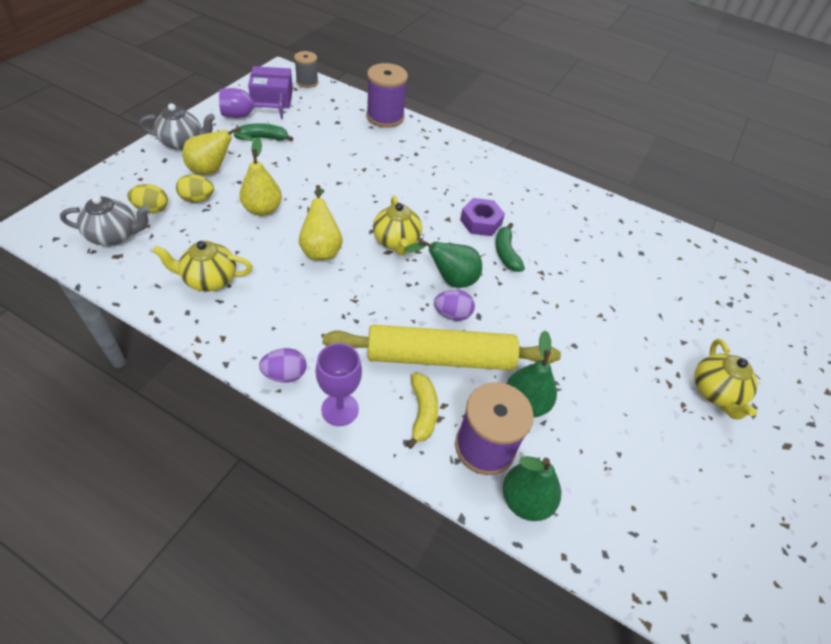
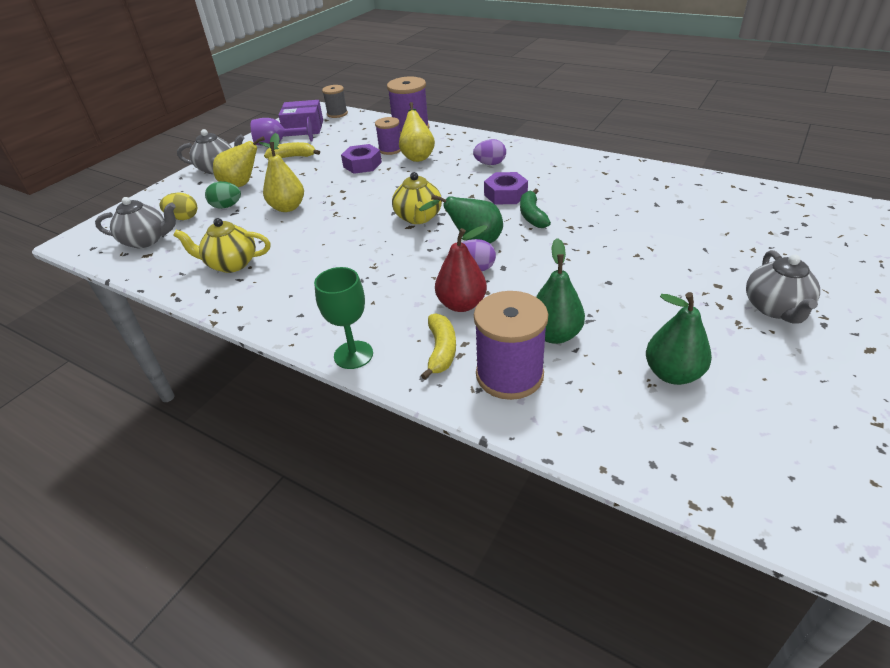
camera: 10 degrees right, 10 degrees down
yellow egg [176,174,214,202] -> green egg [205,181,241,209]
green banana [233,123,293,141] -> yellow banana [264,142,320,159]
purple egg [259,348,307,383] -> purple egg moved to [473,139,506,165]
yellow pear [299,185,343,260] -> yellow pear moved to [399,102,435,162]
purple goblet [315,343,362,426] -> green goblet [314,267,373,369]
yellow rolling pin [323,324,561,370] -> red pear [435,225,488,312]
green pear [503,456,561,521] -> green pear moved to [646,292,712,385]
yellow teapot [694,339,758,419] -> grey teapot [746,250,820,324]
none -> purple nut [341,144,382,174]
none -> purple spool [375,117,401,155]

